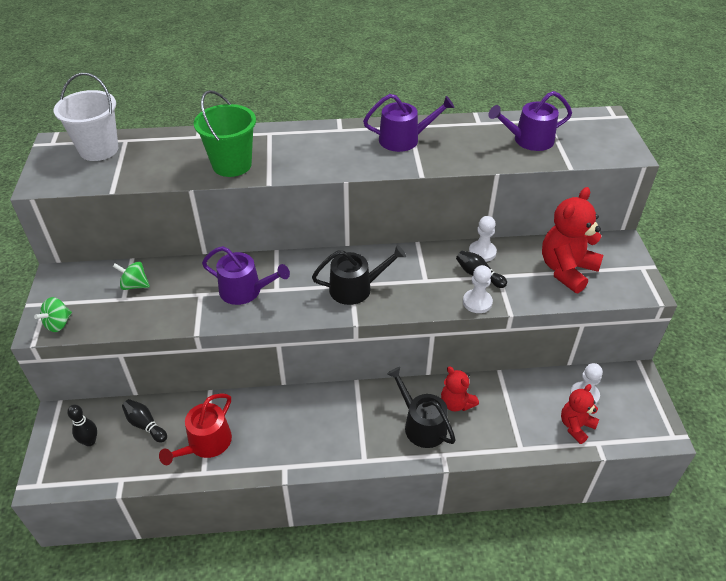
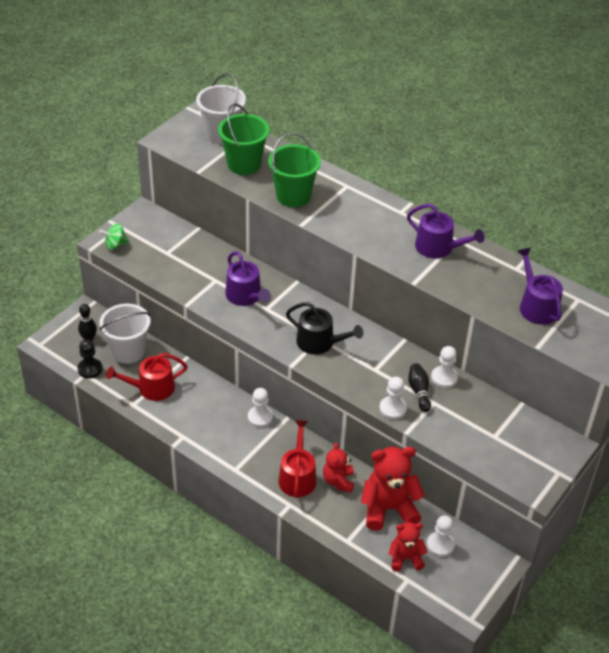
camera: 40 degrees right, 0 degrees up
green spinning top [113,261,150,290] -> none
black bowling pin [122,399,167,443] -> white bucket [100,304,151,364]
black watering can [387,367,456,448] -> red watering can [278,420,316,498]
purple watering can [488,91,572,151] -> purple watering can turned 45 degrees clockwise [517,248,563,325]
red teddy bear [542,187,604,293] -> red teddy bear moved to [361,447,425,531]
none -> black pawn [77,339,102,379]
none -> green bucket [218,103,269,175]
none -> white pawn [248,388,273,428]

